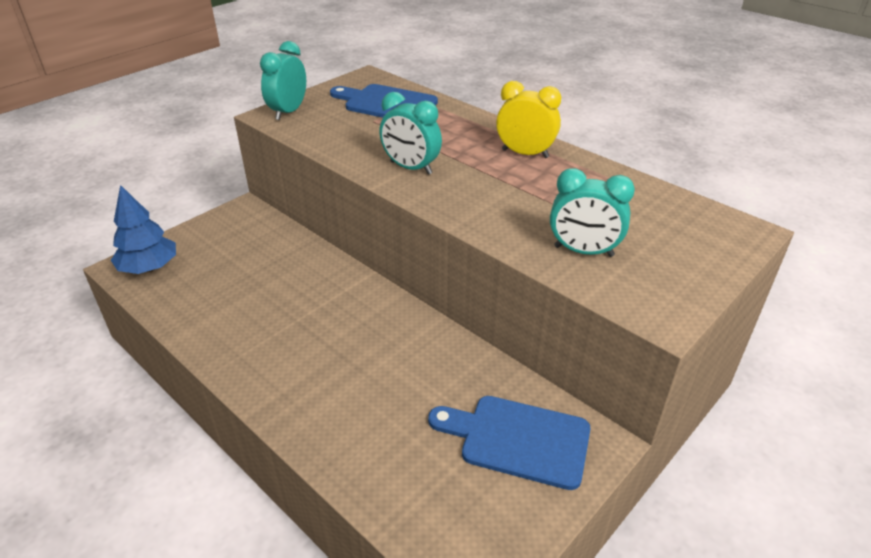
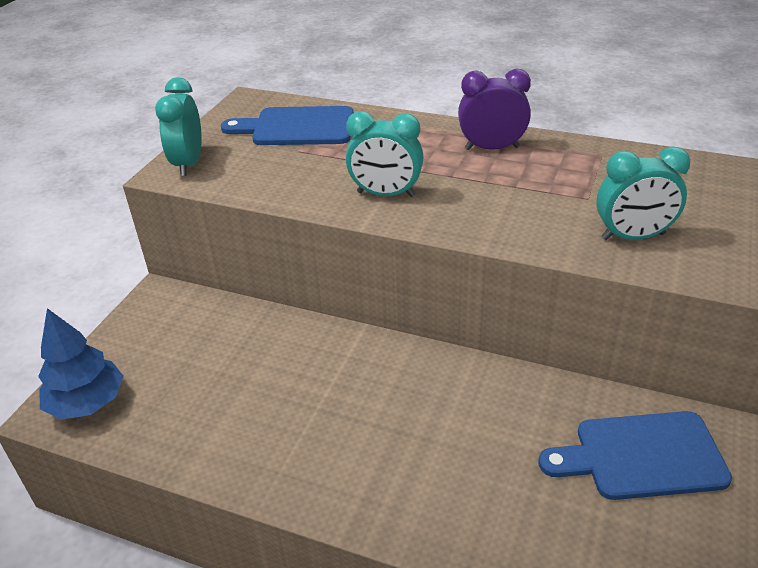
camera: 20 degrees left, 0 degrees up
yellow clock [496,81,561,158] -> purple clock [458,69,531,150]

